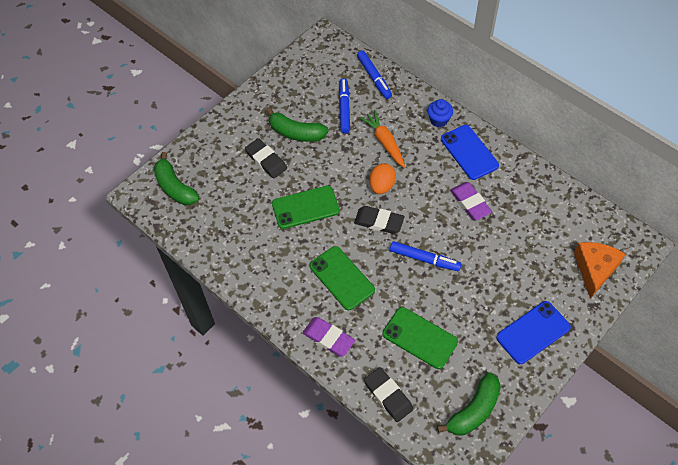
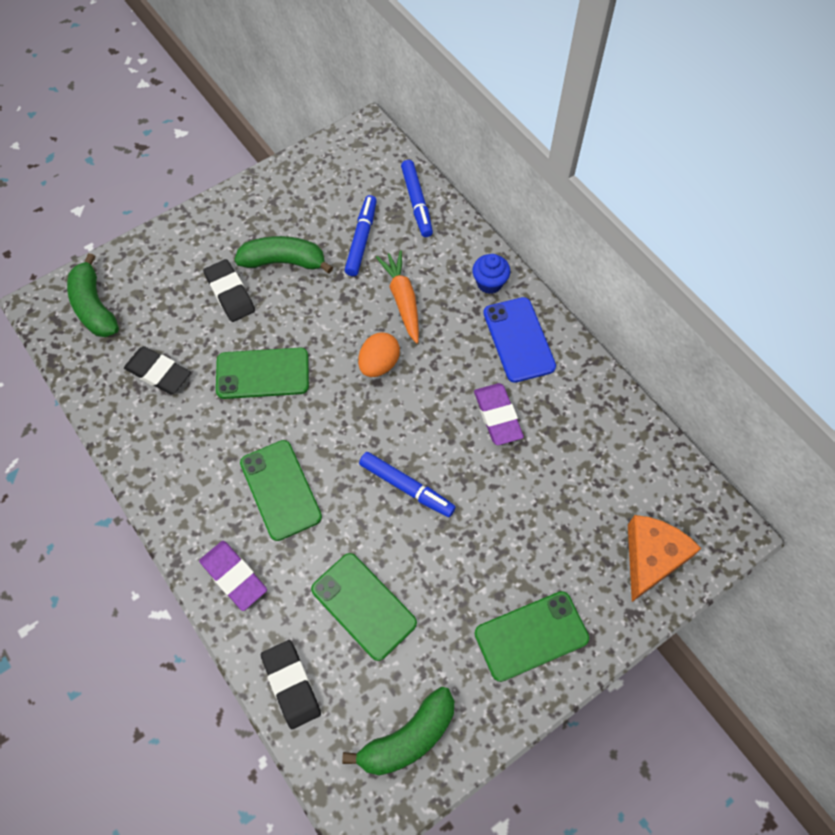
camera: 10 degrees right, 5 degrees up
green banana [266,108,329,142] -> green banana turned 150 degrees clockwise [234,236,333,273]
black eraser [354,206,405,234] -> black eraser moved to [124,346,191,394]
blue phone [496,301,571,364] -> green phone [475,591,589,682]

